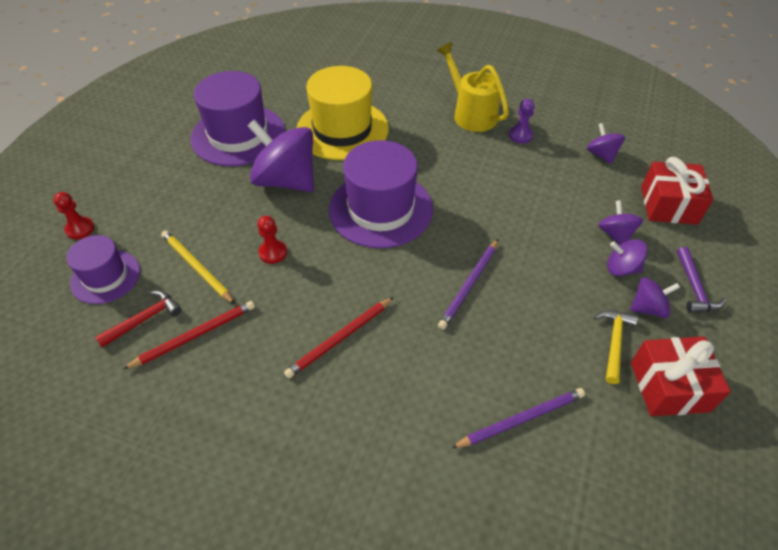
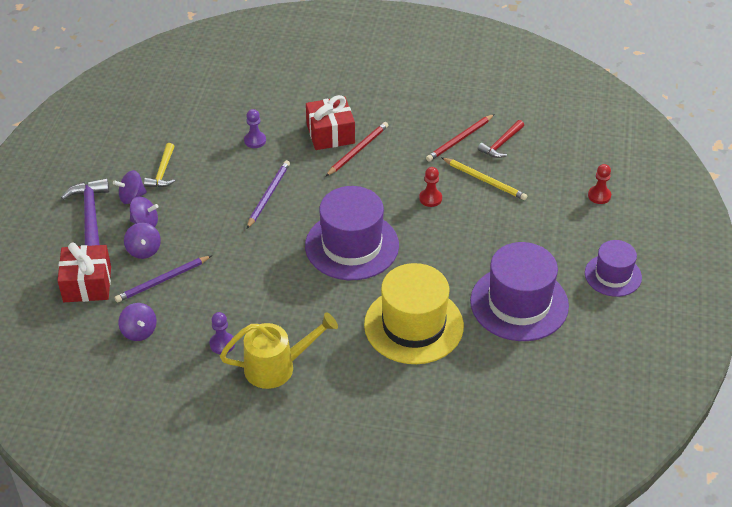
camera: 170 degrees right, 5 degrees down
purple hat [67,235,140,304] -> purple hat moved to [585,240,642,297]
purple spinning top [248,119,314,192] -> none
yellow watering can [437,42,509,132] -> yellow watering can turned 60 degrees counterclockwise [220,312,338,389]
purple pencil [451,388,585,448] -> purple pencil moved to [115,255,212,302]
red gift [631,336,731,416] -> red gift moved to [306,95,355,150]
purple hammer [677,247,726,313] -> purple hammer [61,178,110,246], size x1.57
none -> purple pawn [244,109,266,148]

